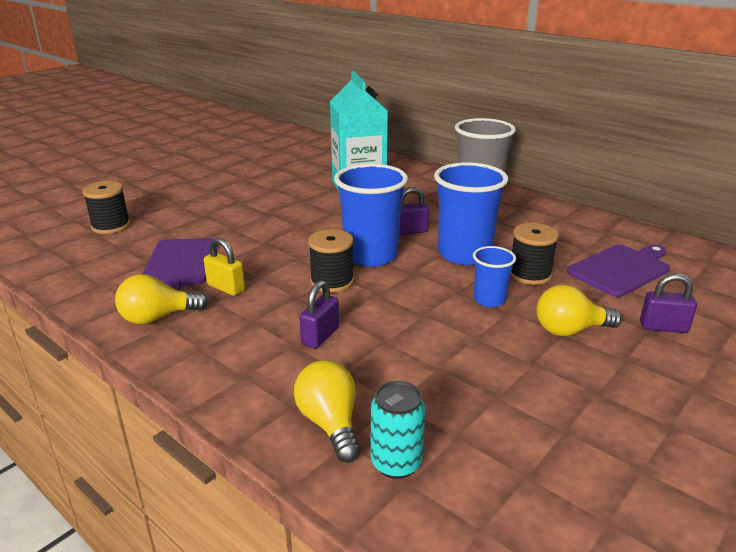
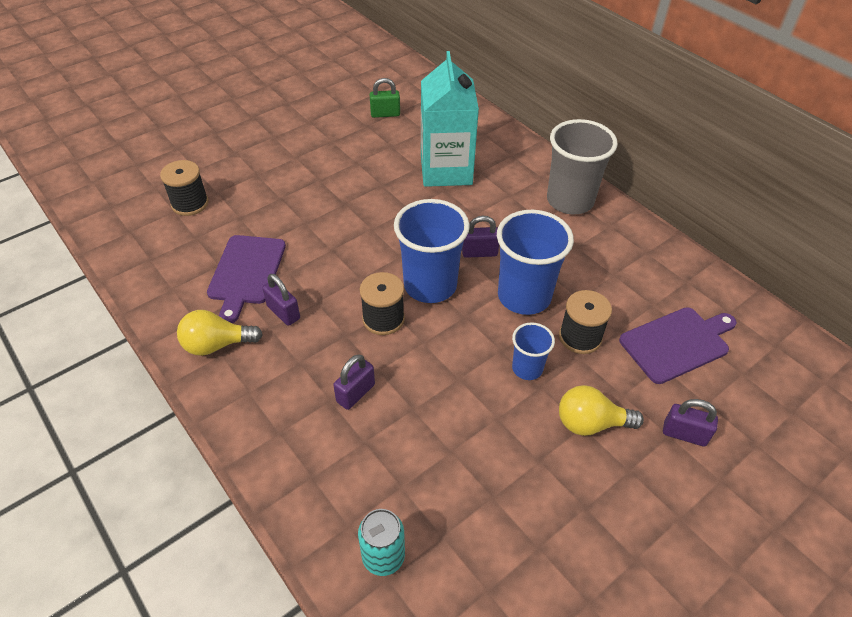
camera: 10 degrees right, 20 degrees up
yellow padlock [204,237,245,296] -> purple padlock [262,274,300,326]
yellow light bulb [294,360,361,463] -> none
none -> green padlock [370,78,400,118]

